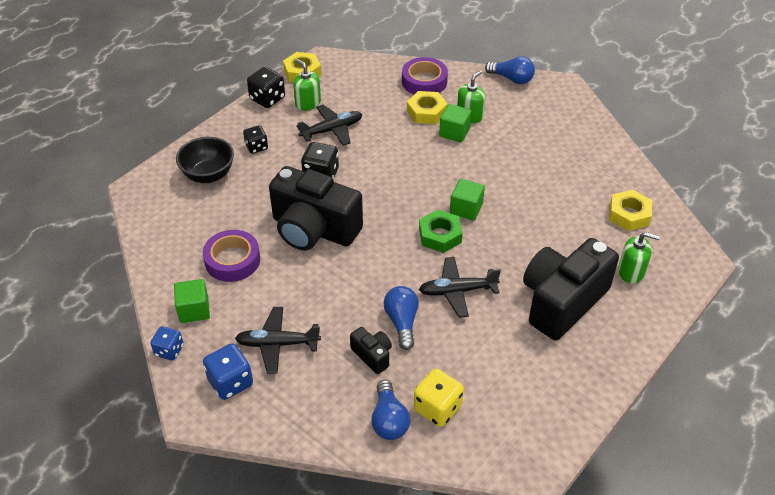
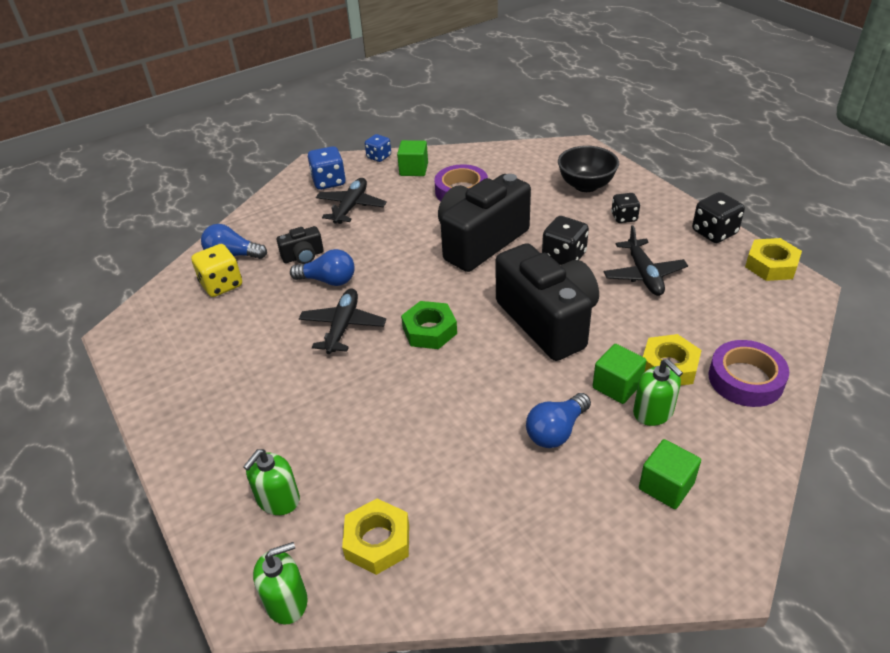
camera: 110 degrees right, 5 degrees down
green soap dispenser [293,59,321,111] -> green soap dispenser moved to [253,542,308,625]
green cube [450,179,485,221] -> green cube moved to [639,439,701,509]
blue light bulb [485,56,535,84] -> blue light bulb moved to [526,393,591,448]
black camera [523,238,619,340] -> black camera moved to [496,243,599,361]

